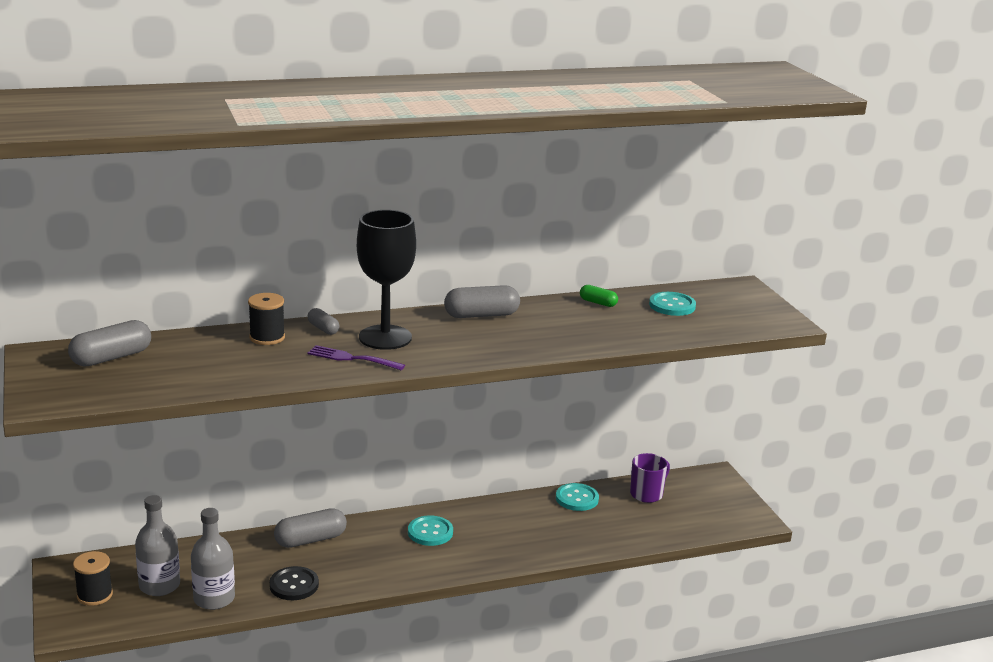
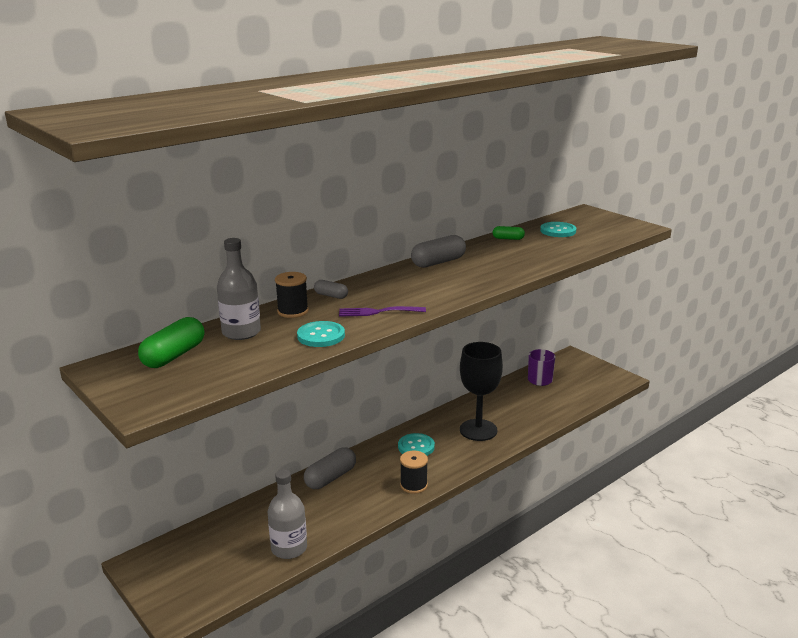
camera: 20 degrees left, 0 degrees up
grey capsule [68,320,151,367] -> green capsule [138,317,205,368]
black spool [73,551,113,606] -> black spool moved to [400,450,428,494]
grey bottle [135,495,180,596] -> grey bottle moved to [217,238,261,340]
black button [269,566,319,600] -> none
black goblet [357,210,416,350] -> black goblet moved to [460,342,503,441]
turquoise button [556,483,599,511] -> turquoise button moved to [297,321,345,347]

